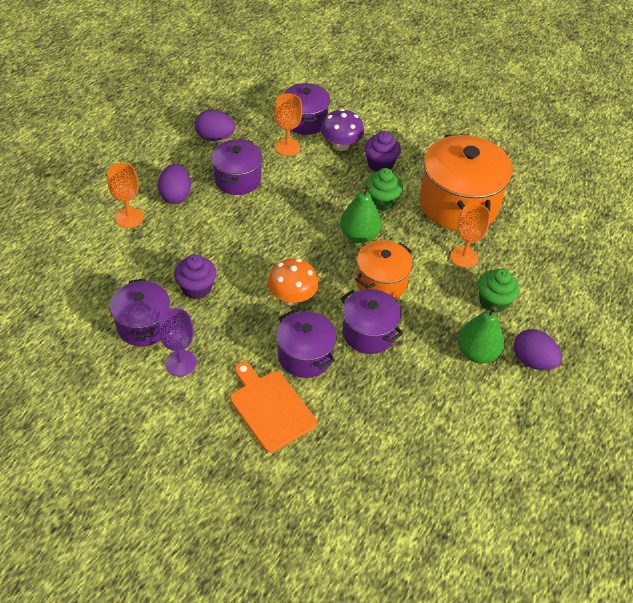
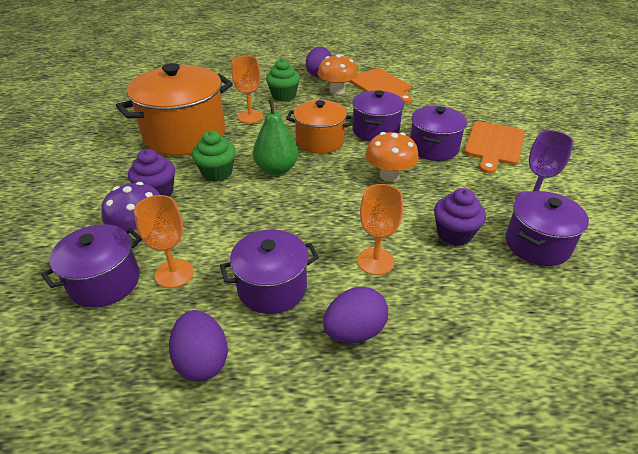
camera: 120 degrees left, 10 degrees down
orange goblet [107,163,144,228] -> orange goblet moved to [357,184,403,275]
green pear [458,307,505,364] -> orange mushroom [318,54,358,95]
none -> orange cutting board [349,68,412,103]

